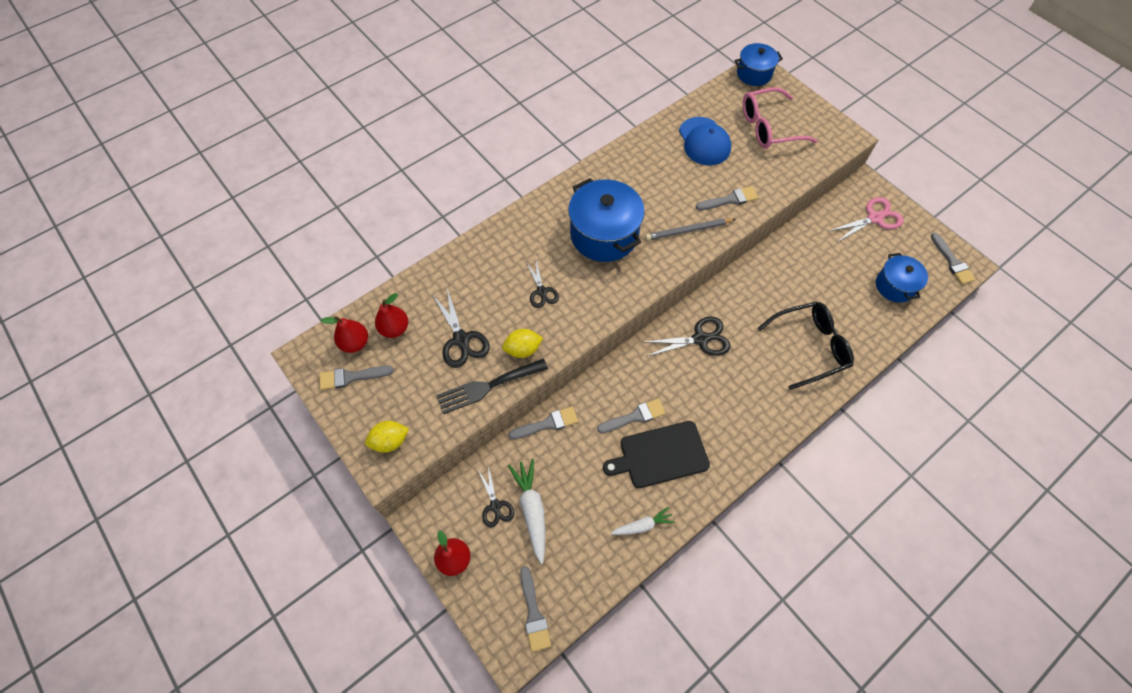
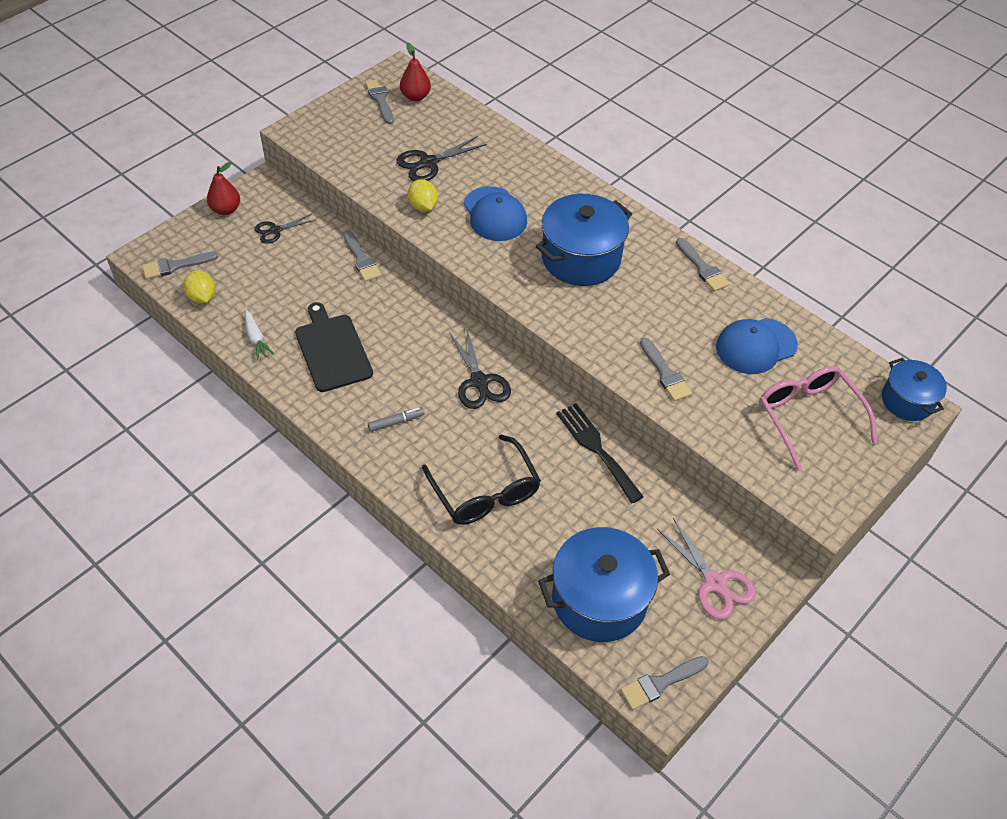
camera: 80 degrees right, 10 degrees down
yellow lemon [365,421,409,453] -> yellow lemon moved to [183,271,215,304]
red pear [375,293,408,338] -> none
black fork [436,359,548,414] -> black fork moved to [556,403,644,503]
white carrot [508,459,546,564] -> none
black scissors [527,261,559,308] -> blue cap [464,186,527,241]
grey brush [597,399,666,433] -> grey brush moved to [676,238,730,292]
grey pencil [645,218,735,240] -> none
blue pot [876,253,928,303] -> blue pot [538,527,670,642], size x1.67
none -> grey marker [368,407,425,432]

